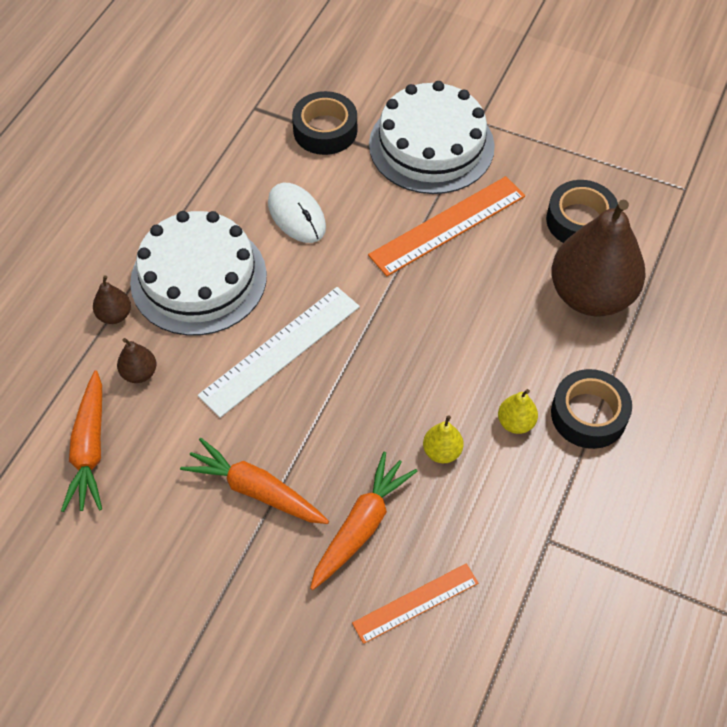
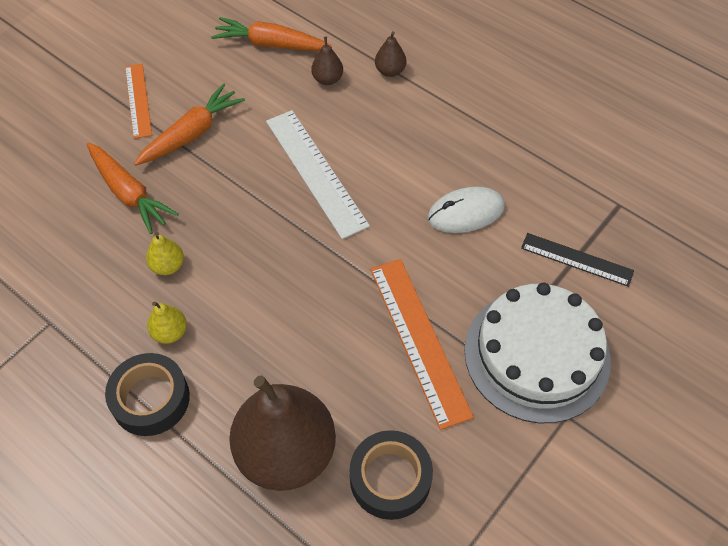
camera: 105 degrees right, 0 degrees up
white cake [130,211,267,336] -> none
black tape [292,91,357,155] -> black ruler [521,233,634,287]
orange ruler [352,563,478,644] -> orange ruler moved to [125,64,152,139]

